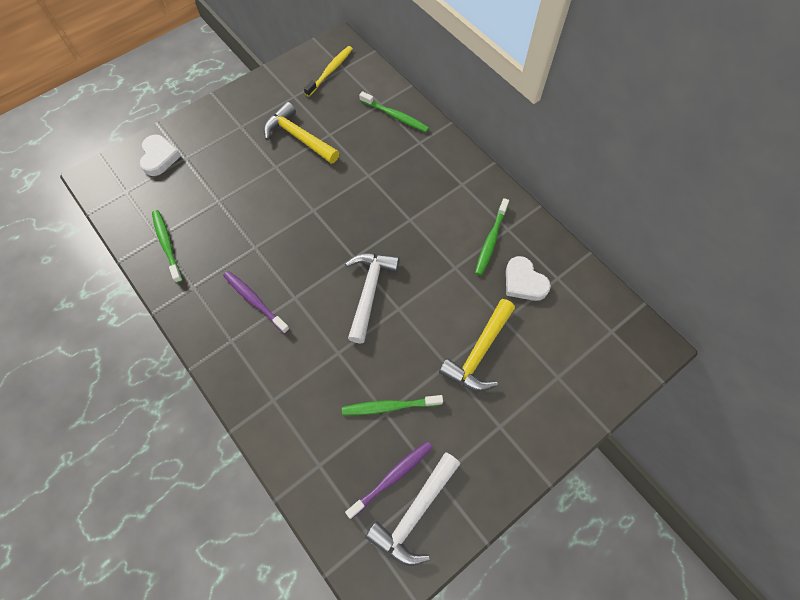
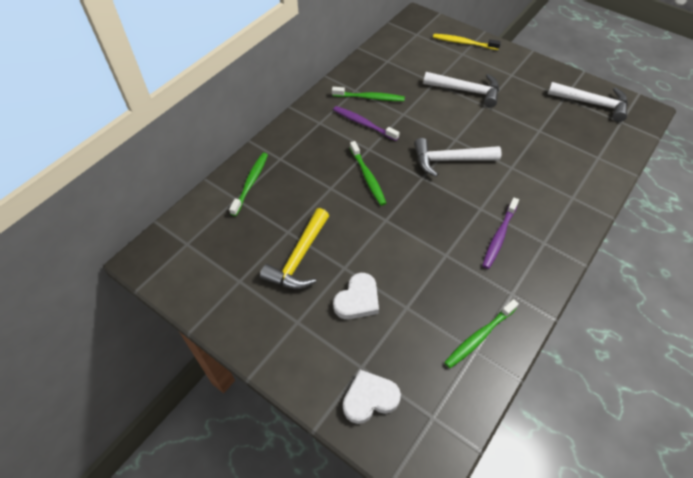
camera: 105 degrees left, 10 degrees down
yellow toothbrush [304,46,353,97] -> yellow toothbrush moved to [433,34,501,50]
green toothbrush [342,395,443,415] -> green toothbrush moved to [350,141,386,206]
purple toothbrush [345,441,433,519] -> purple toothbrush moved to [333,106,400,141]
yellow hammer [439,299,515,391] -> white hammer [423,72,499,108]
white heart [506,256,551,301] -> white heart moved to [333,273,379,319]

